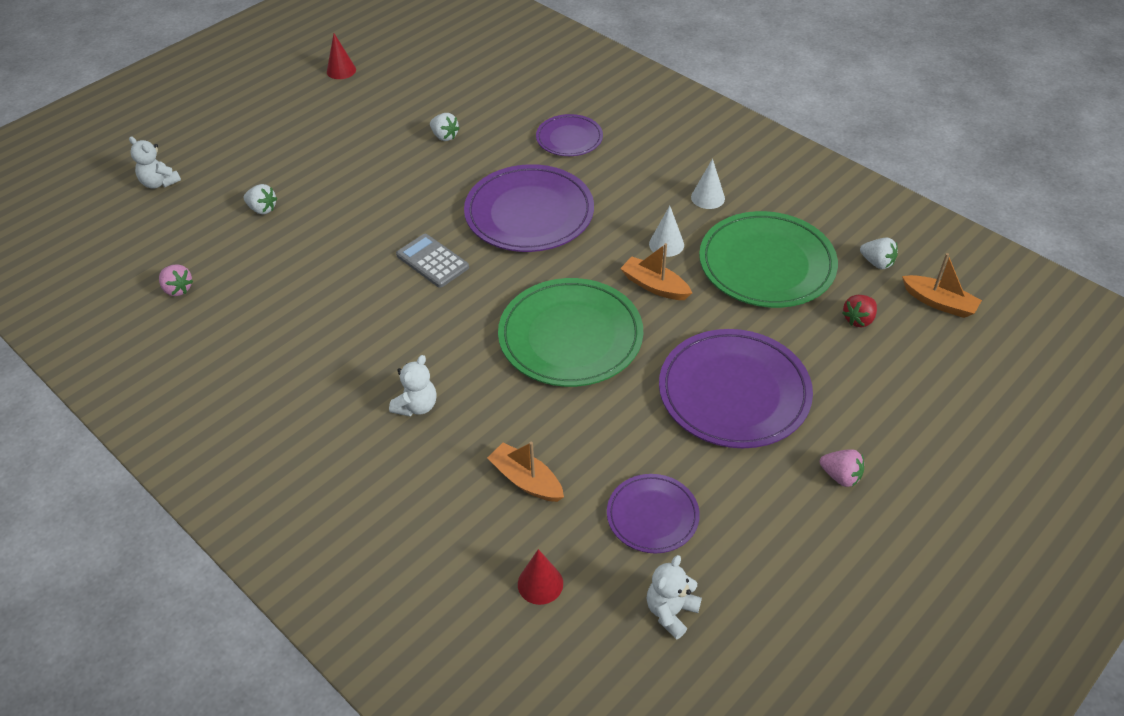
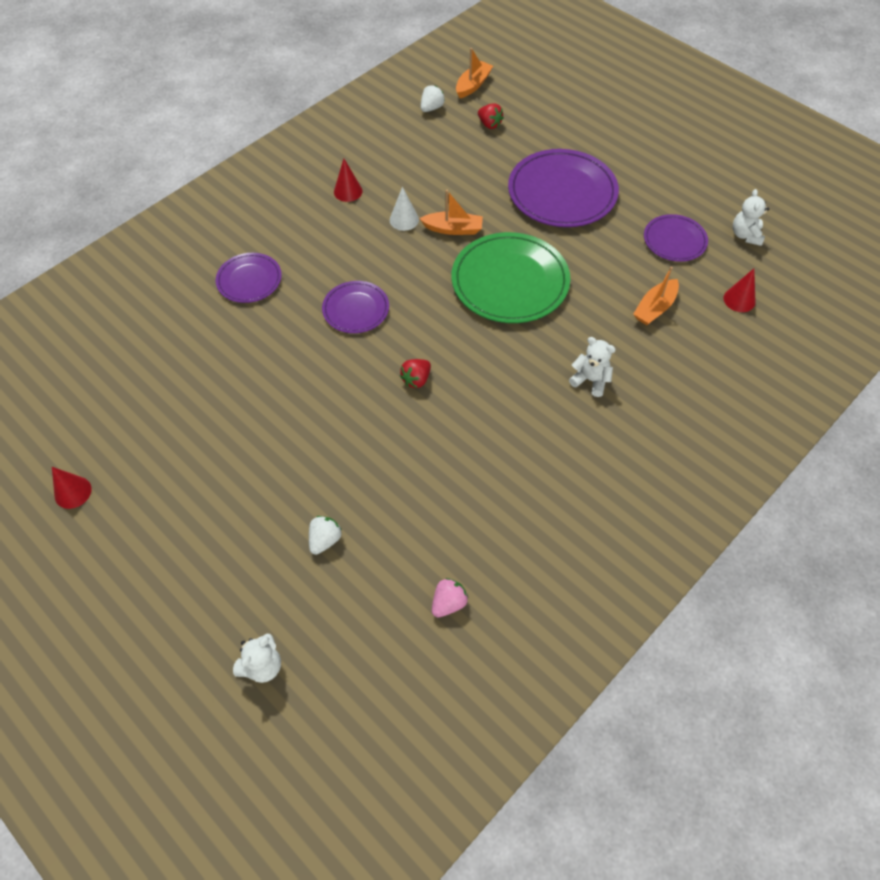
camera: 90 degrees left, 10 degrees up
grey calculator [396,234,469,288] -> red strawberry [400,359,431,388]
white strawberry [430,113,460,141] -> none
purple plate [464,164,594,252] -> purple plate [322,281,389,333], size x0.56
orange boat [620,243,692,300] -> orange boat turned 120 degrees counterclockwise [419,190,483,235]
white teddy bear [647,555,702,640] -> white teddy bear turned 60 degrees clockwise [733,189,769,246]
white cone [691,159,725,209] -> red cone [334,159,362,202]
green plate [699,211,838,308] -> none
pink strawberry [820,449,864,487] -> none

